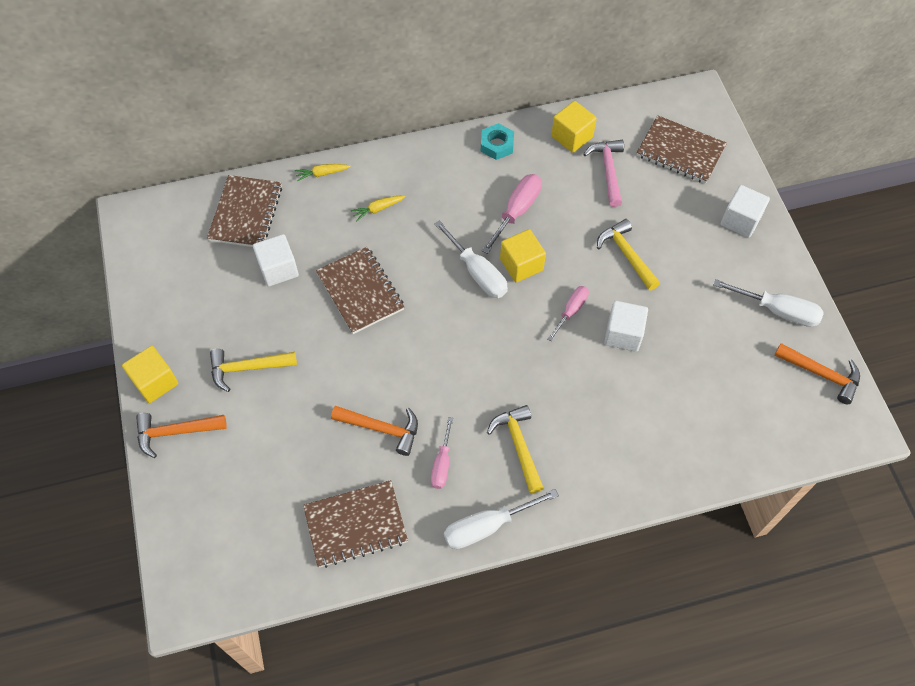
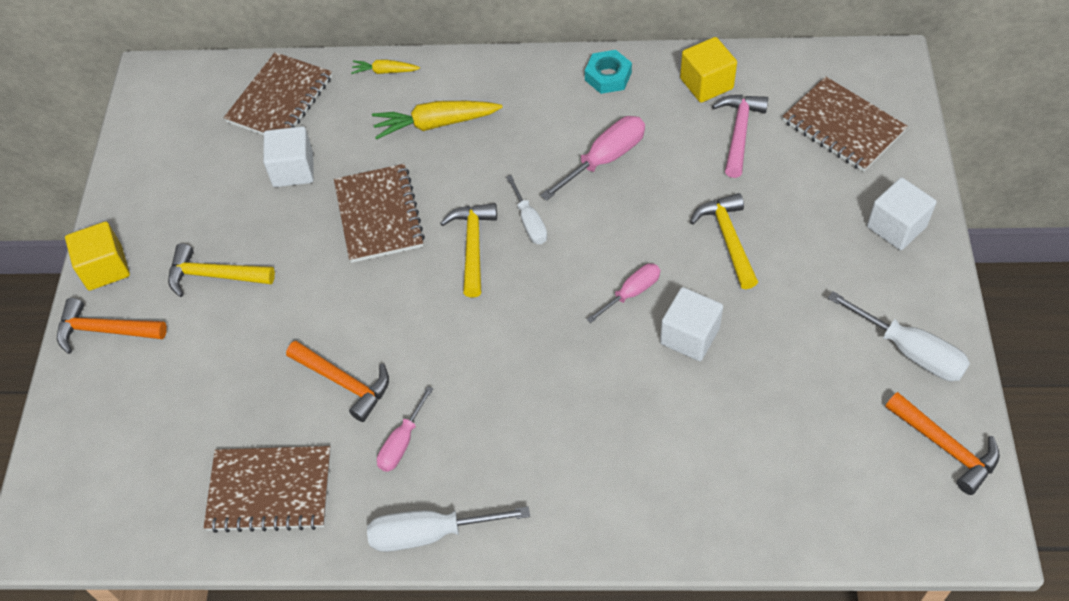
camera: 20 degrees right, 5 degrees down
yellow carrot [351,195,406,221] -> yellow carrot [372,101,503,140], size x1.82
white screwdriver [434,220,508,298] -> white screwdriver [506,175,547,244], size x0.64
yellow hammer [487,405,544,493] -> yellow hammer moved to [440,203,497,298]
yellow cube [500,229,546,282] -> none

